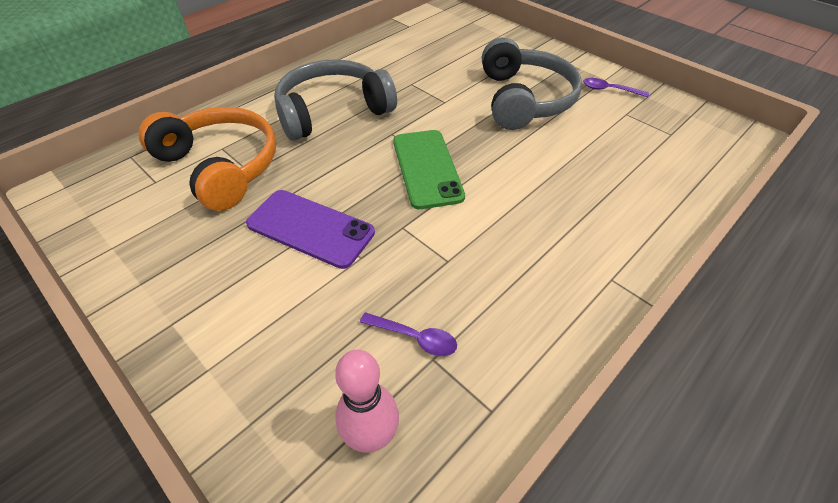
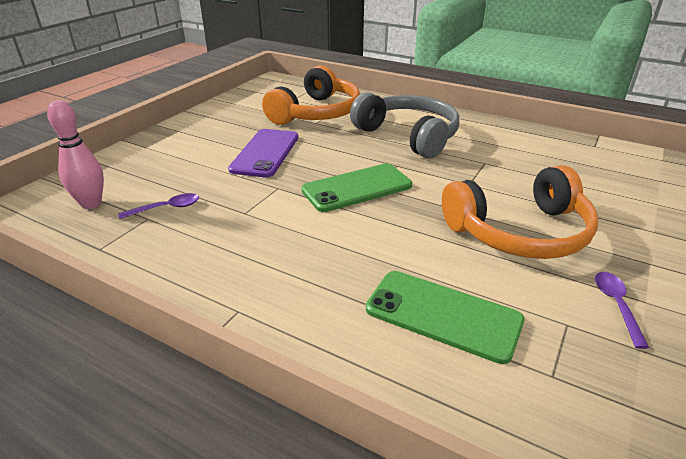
camera: 75 degrees right, 15 degrees down
purple spoon [360,312,457,356] -> purple spoon turned 120 degrees counterclockwise [118,193,199,219]
grey headphones [482,37,582,130] -> orange headphones [442,165,598,259]
none -> green phone [366,271,524,364]

